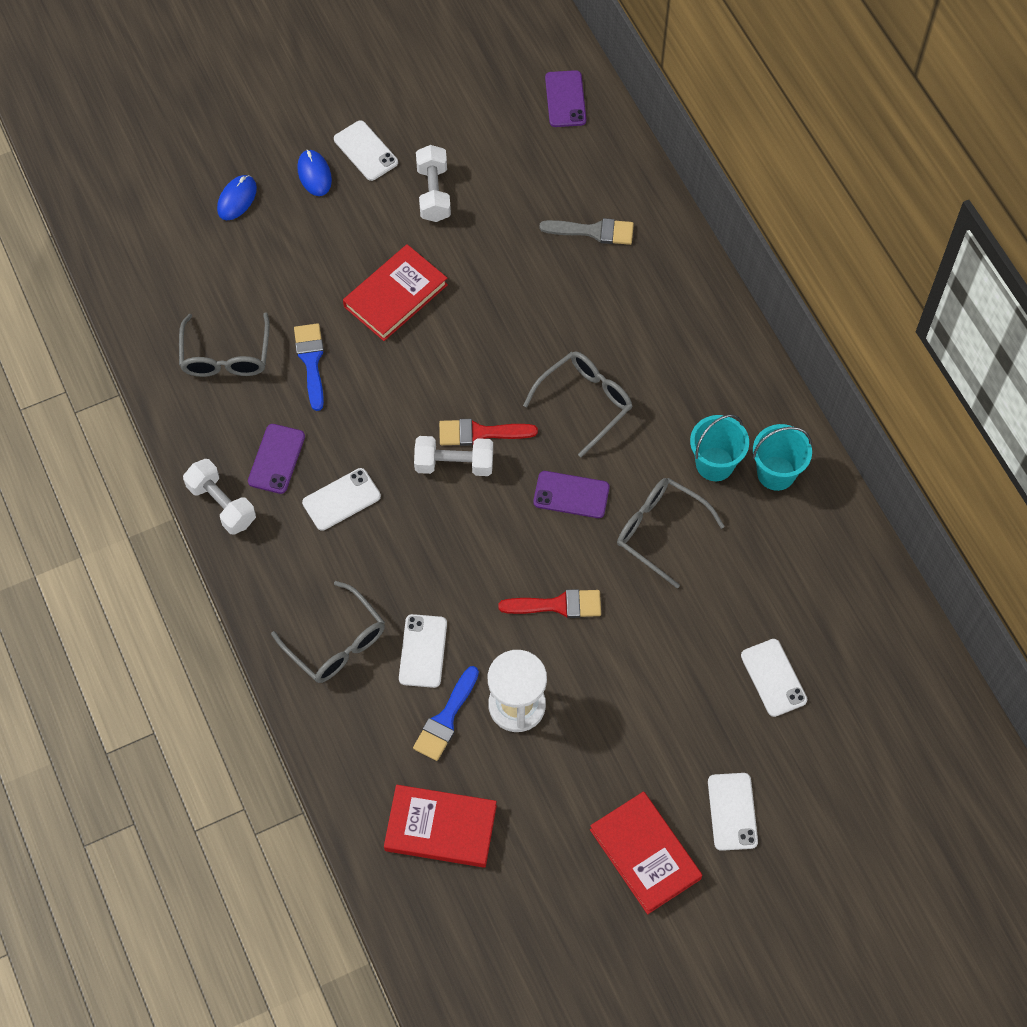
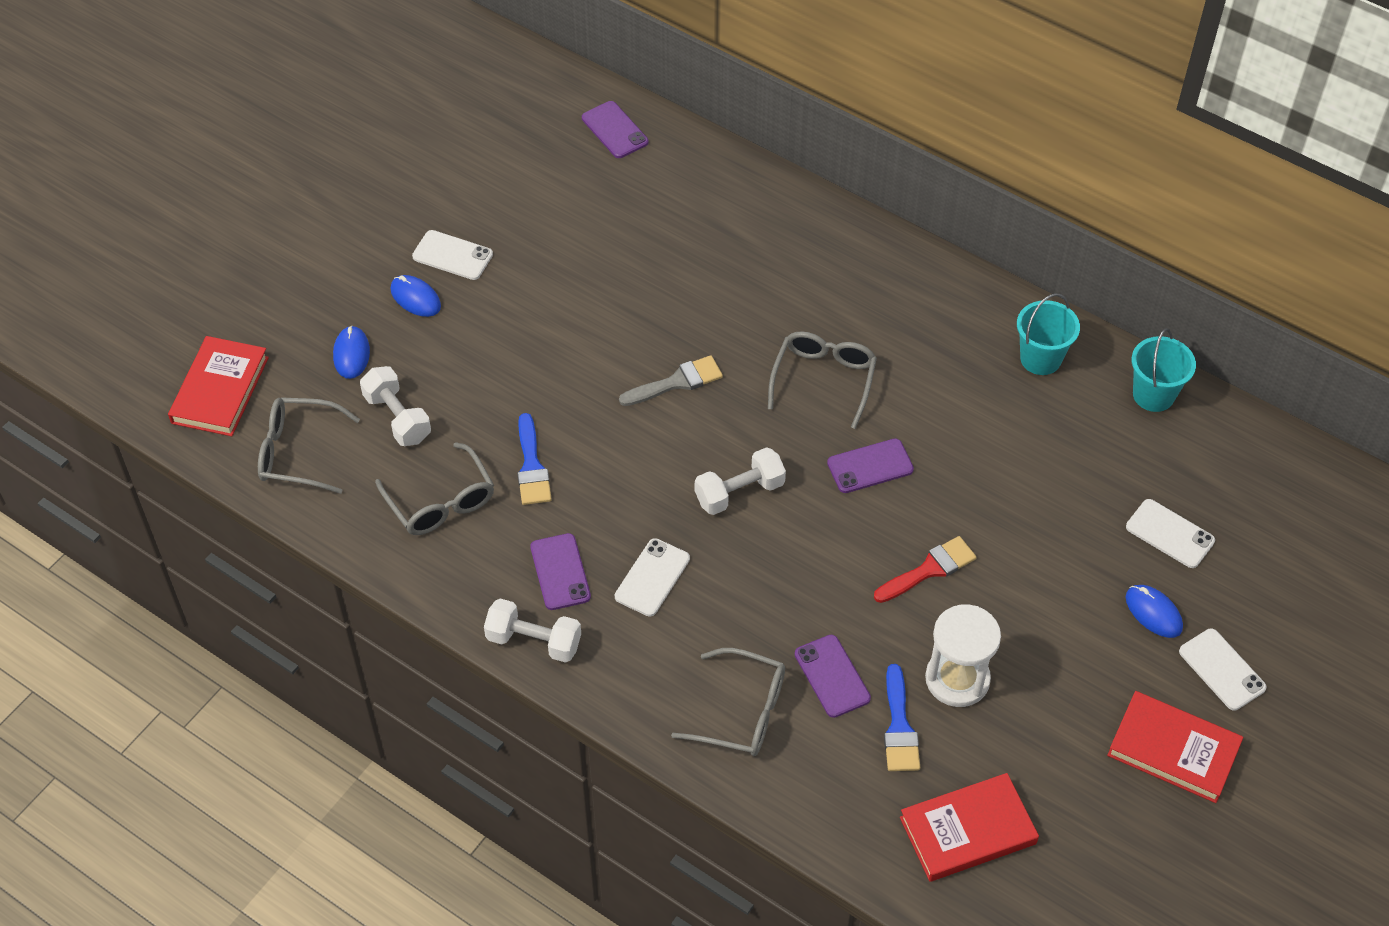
camera: 30 degrees left, 10 degrees down
blue brush [294,323,324,411] -> blue brush turned 150 degrees counterclockwise [517,413,552,505]
red book [343,244,448,341] -> red book moved to [168,336,269,436]
white phone [399,614,447,688] -> purple phone [795,635,871,718]
white dumbbell [416,145,451,222] -> white dumbbell moved to [360,366,431,446]
red brush [439,419,538,446] -> none
grey brush [539,218,634,245] -> grey brush moved to [619,355,723,406]
grey glasses [617,478,725,588] -> grey glasses moved to [258,397,360,494]
turquoise bucket [690,414,749,481] -> turquoise bucket moved to [1132,328,1196,412]
none -> blue mouse [1126,585,1183,638]

